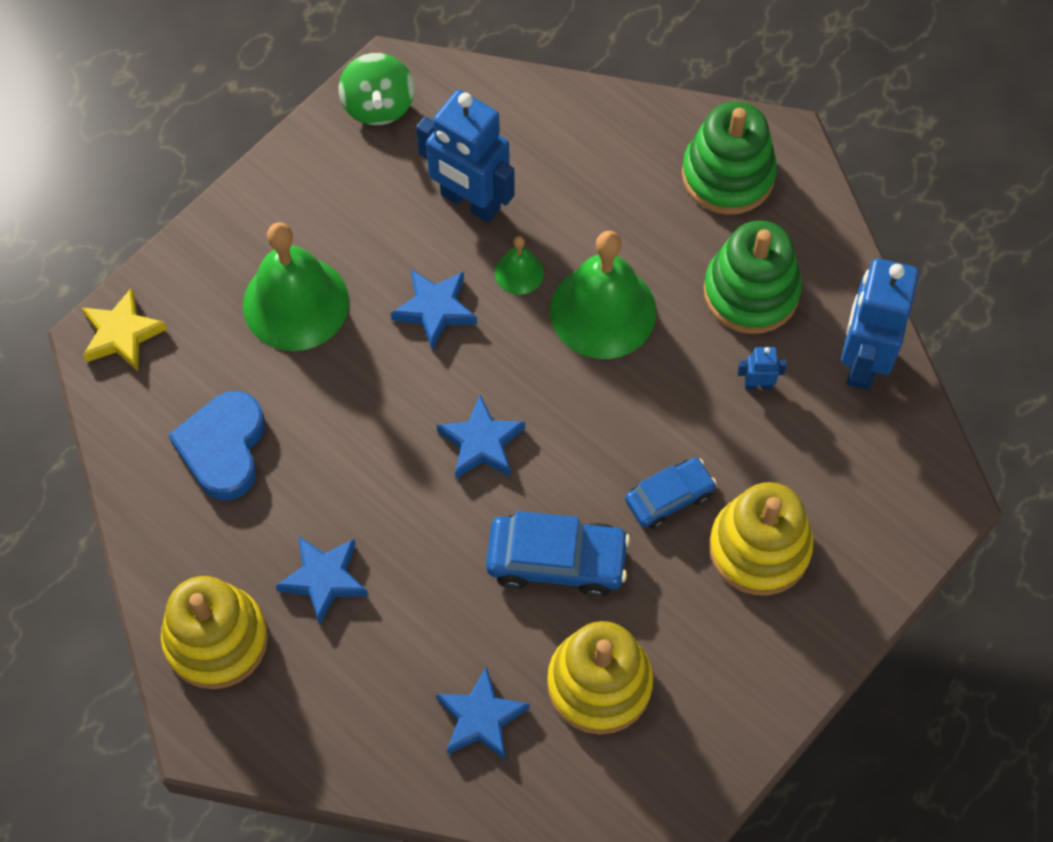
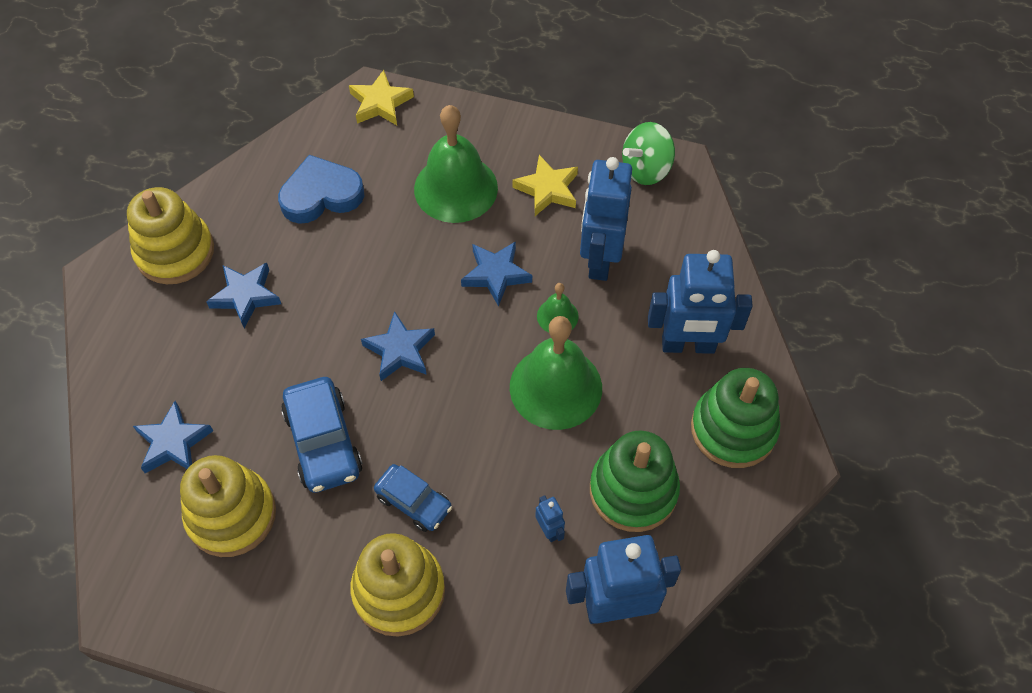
camera: 65 degrees right, 5 degrees down
none -> yellow star [512,155,578,216]
none -> blue robot [648,250,753,354]

